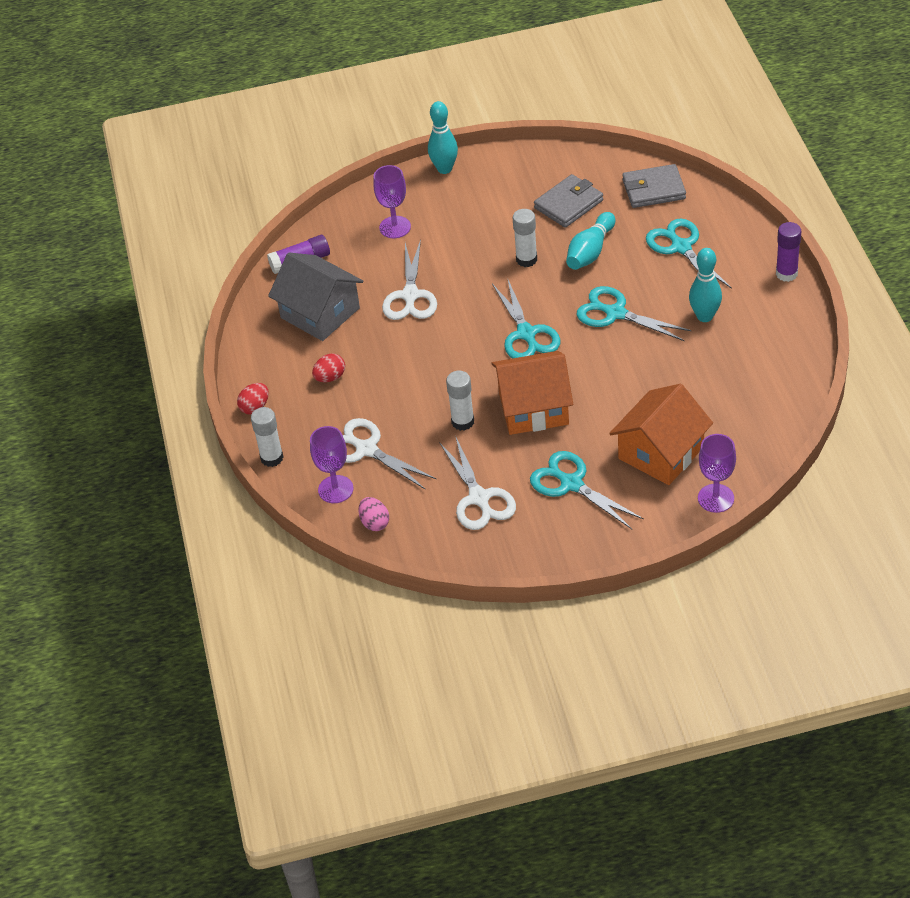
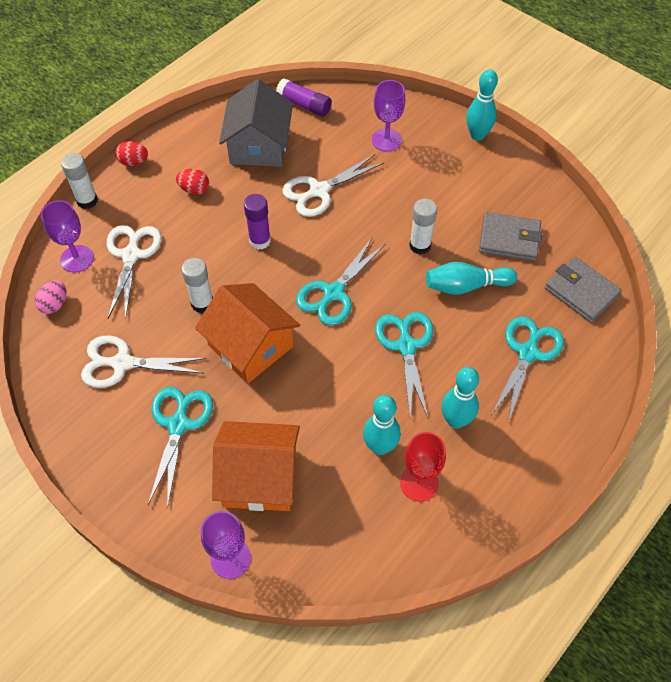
camera: 50 degrees right, 10 degrees up
white scissors [439,435,516,530] -> white scissors turned 60 degrees clockwise [81,335,207,388]
purple glue stick [776,222,801,282] -> purple glue stick moved to [244,194,271,250]
none -> turquoise bowling pin [363,395,401,455]
none -> red goblet [400,432,446,502]

